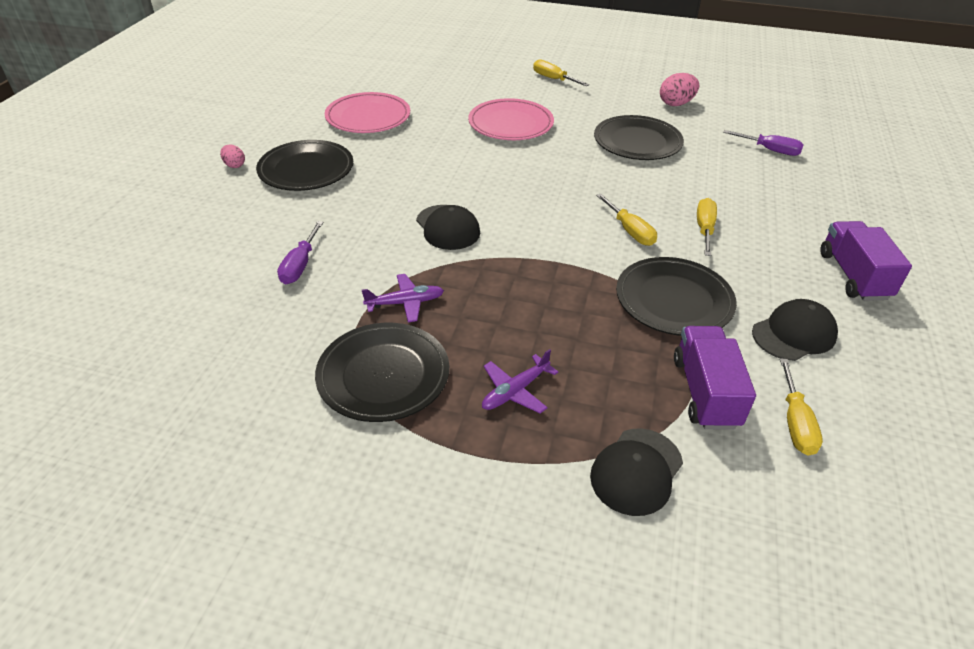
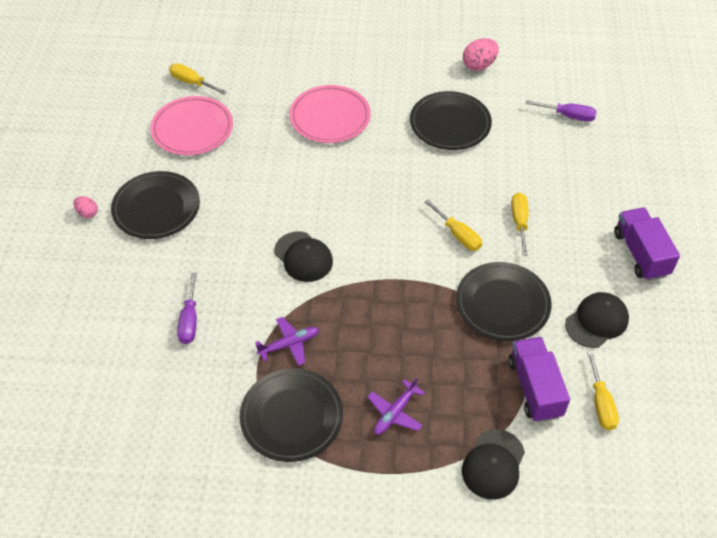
camera: 10 degrees left, 10 degrees up
yellow screwdriver [533,59,589,86] -> yellow screwdriver moved to [169,63,227,95]

